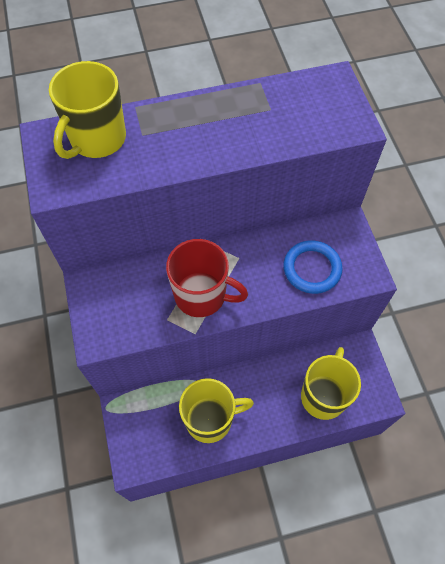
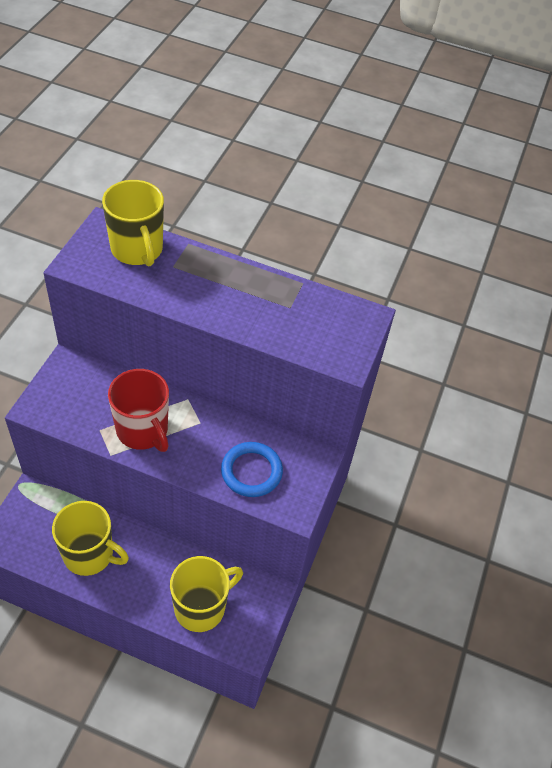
camera: 30 degrees right, 10 degrees down
yellow mug [49,61,126,159] -> yellow mug turned 90 degrees counterclockwise [102,180,164,266]

